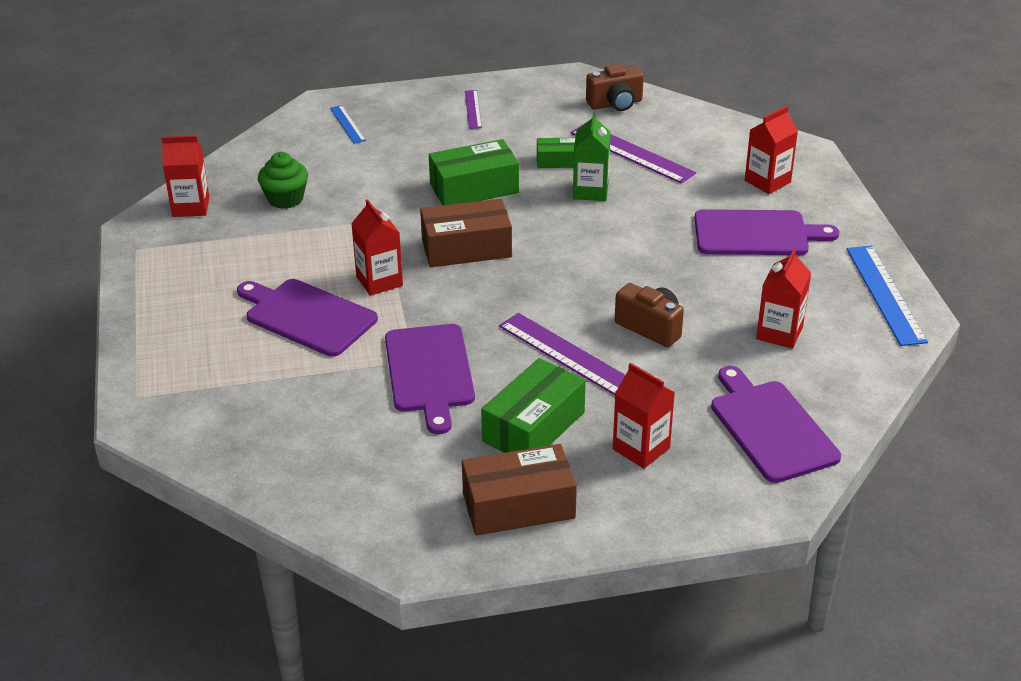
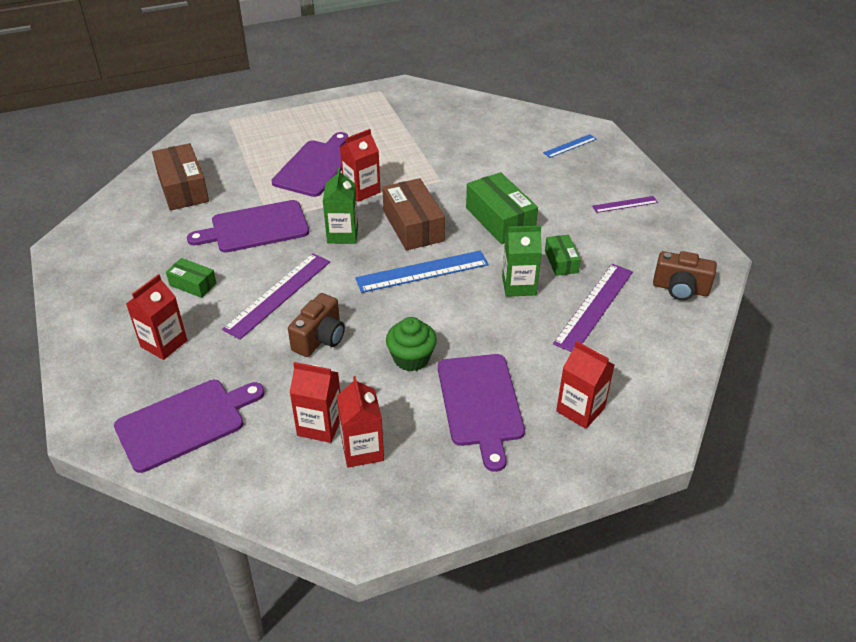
camera: 80 degrees right, 5 degrees up
red carton [161,136,209,217] -> red carton moved to [337,376,384,467]
green cupcake [258,152,308,209] -> green cupcake moved to [386,317,437,371]
brown box [462,444,577,535] -> brown box moved to [152,143,209,211]
green box [481,358,586,453] -> green box [166,258,217,298], size x0.55
brown camera [586,64,644,111] -> brown camera turned 45 degrees counterclockwise [653,251,717,300]
blue ruler [847,246,928,346] -> blue ruler moved to [355,251,489,293]
none -> green carton [323,168,358,244]

